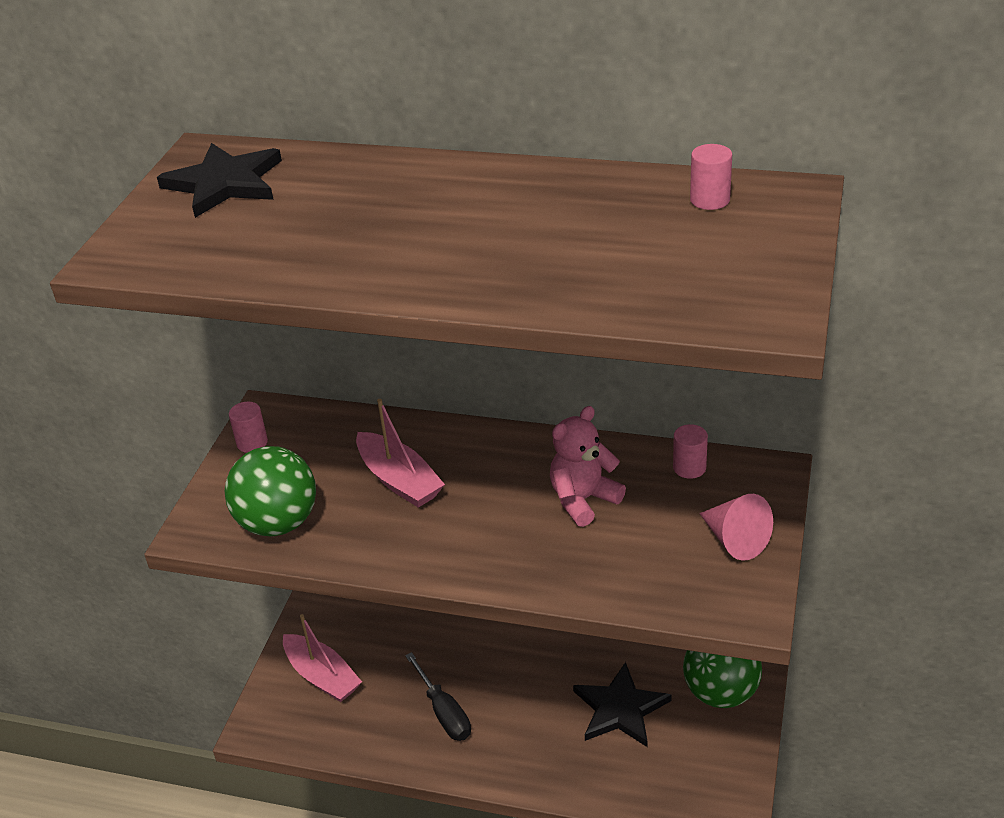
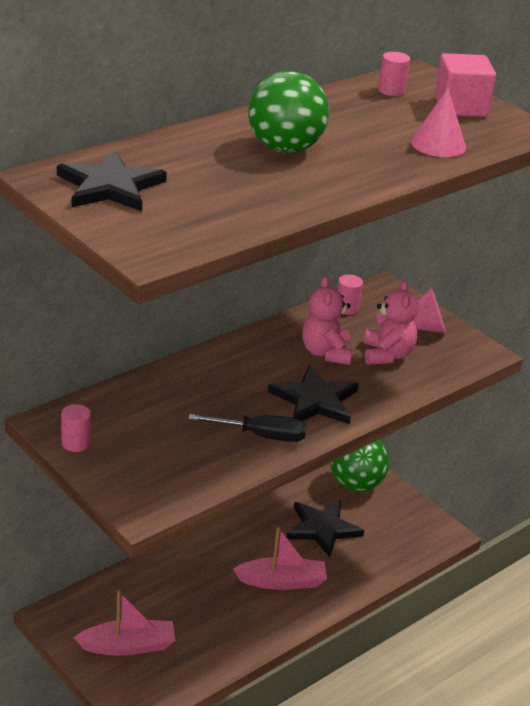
camera: 60 degrees left, 5 degrees down
green ball [224,446,316,536] -> green ball moved to [249,71,329,153]
pink boat [356,399,445,508] -> pink boat moved to [233,527,327,590]
black screwdriver [405,652,471,741] -> black screwdriver moved to [188,414,307,442]
none -> black star [268,365,359,424]
none -> pink teddy bear [364,280,419,365]
none -> pink cone [411,88,466,157]
none -> pink cube [435,53,496,117]

